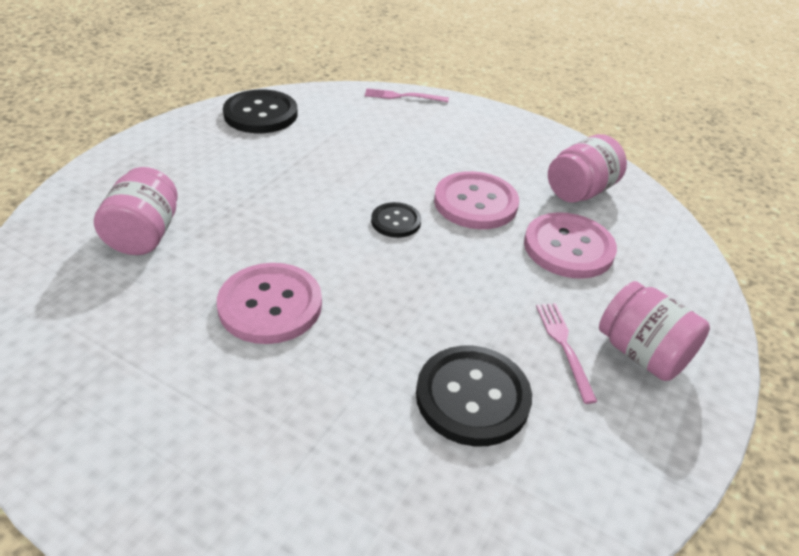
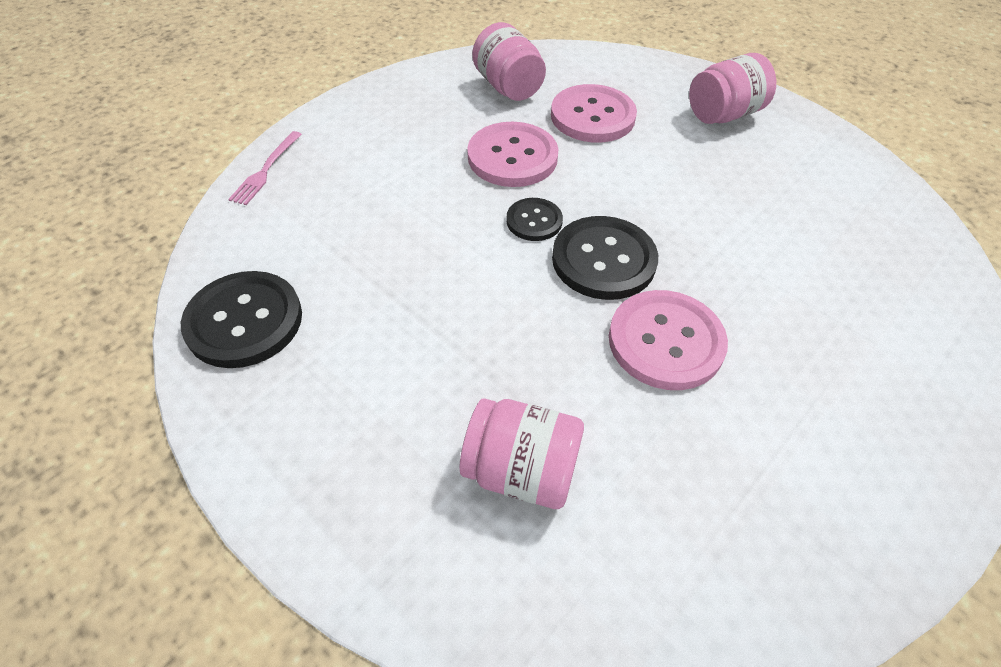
camera: 75 degrees left, 10 degrees up
black button [416,346,532,446] -> black button moved to [552,216,658,300]
pink fork [536,303,598,404] -> none

